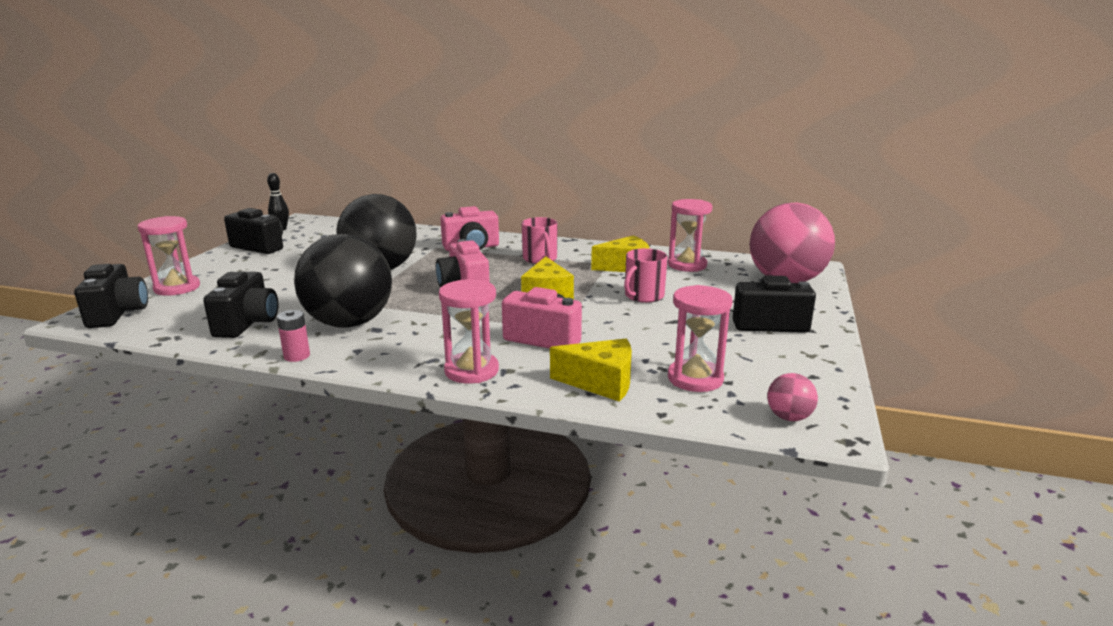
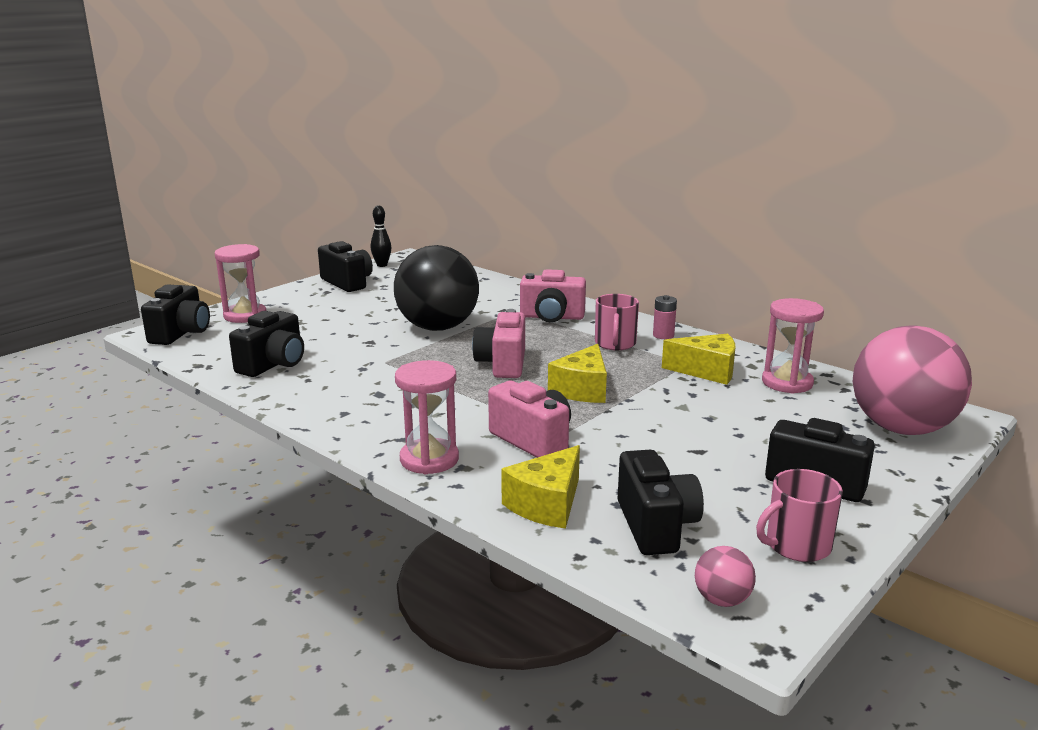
camera: 25 degrees right, 0 degrees up
pink battery [277,310,310,362] -> pink battery moved to [653,295,677,339]
black ball [294,234,392,328] -> none
yellow cheese [550,339,632,402] -> yellow cheese turned 90 degrees clockwise [501,445,580,529]
pink mug [624,248,668,303] -> pink mug moved to [756,469,843,562]
pink hourglass [668,285,733,392] -> black camera [618,450,704,555]

